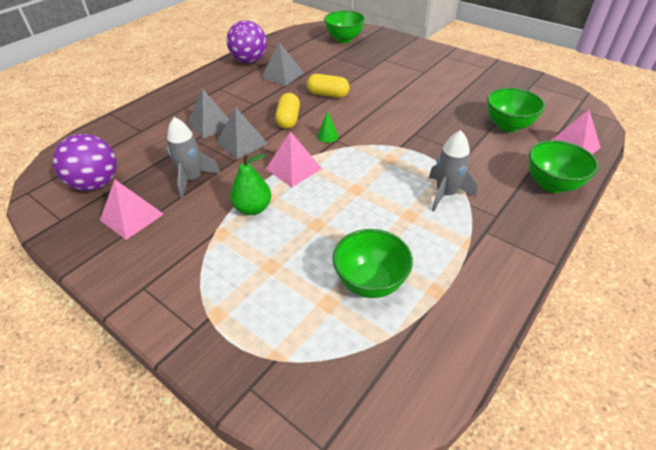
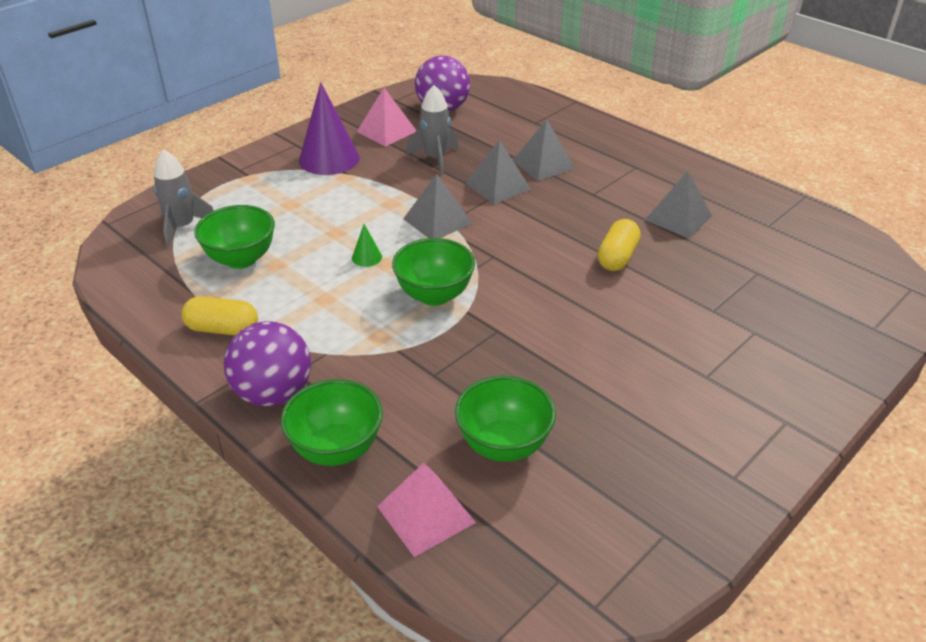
camera: 95 degrees right, 5 degrees down
purple ball [227,20,267,63] -> purple ball moved to [224,321,311,407]
green pear [230,153,271,215] -> none
pink pyramid [266,131,322,187] -> grey pyramid [403,174,473,238]
yellow capsule [275,93,300,129] -> yellow capsule moved to [182,296,258,335]
green cone [317,111,339,143] -> green cone moved to [352,224,382,267]
green bowl [324,10,365,43] -> green bowl moved to [392,238,475,306]
grey rocket [429,130,477,211] -> grey rocket moved to [154,149,214,247]
none -> purple cone [299,82,360,175]

